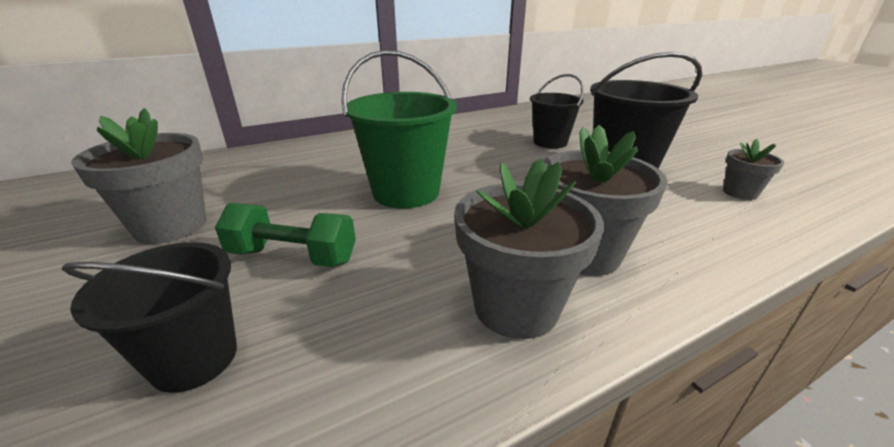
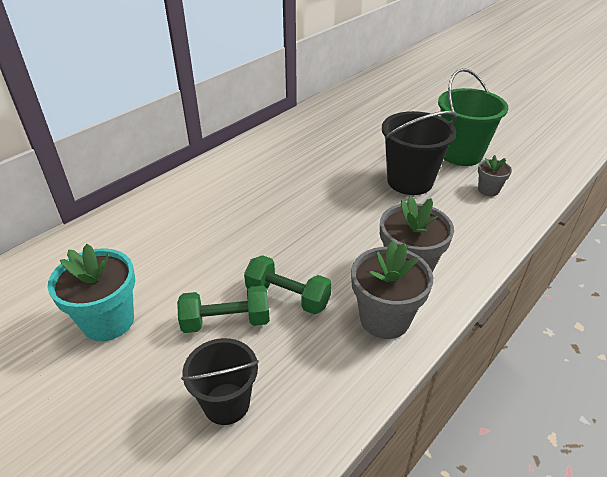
camera: 20 degrees left, 10 degrees up
grey flower pot [71,108,206,244] -> turquoise flower pot [48,244,135,341]
green bucket [341,50,457,208] -> green bucket moved to [438,68,508,166]
black bucket [530,74,584,149] -> none
none -> green dumbbell [244,255,332,315]

